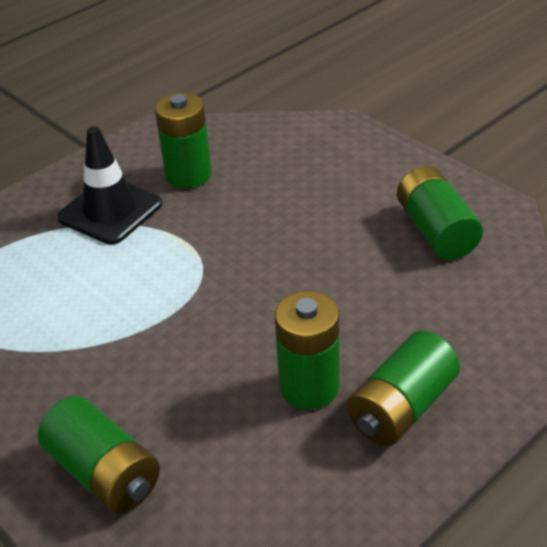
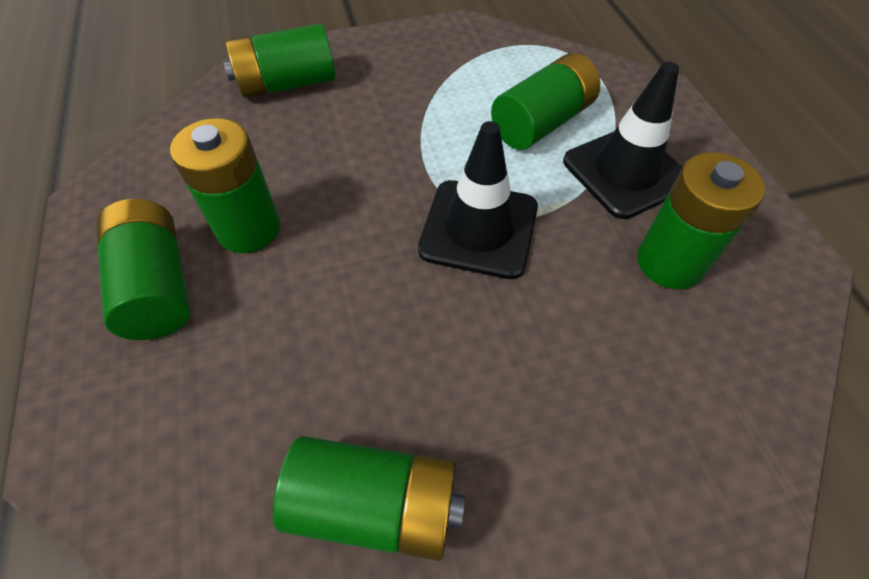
camera: 115 degrees right, 15 degrees up
none -> black traffic cone [418,121,538,279]
none -> green battery [491,53,600,150]

